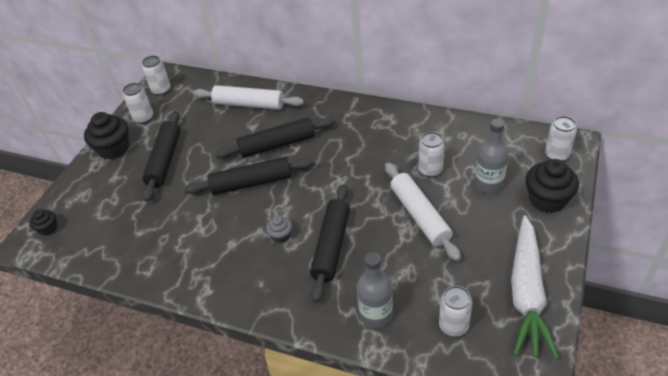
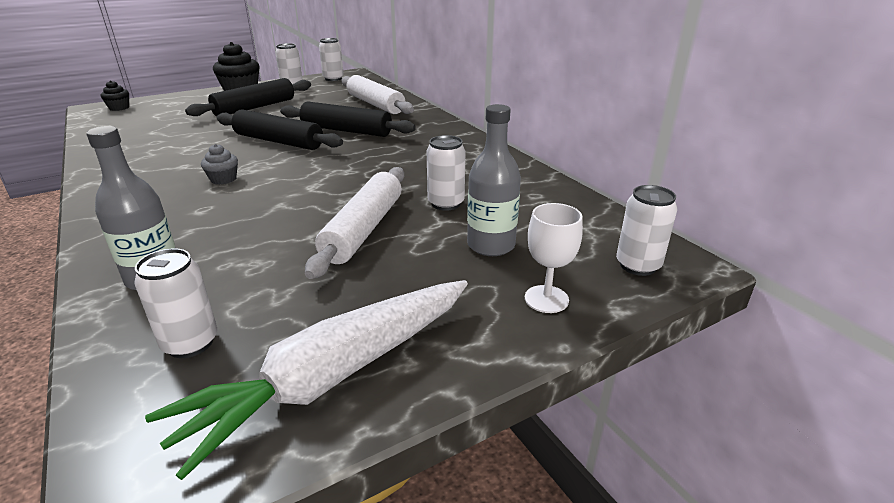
camera: 35 degrees right, 15 degrees down
black rolling pin [310,184,350,303] -> none
black cupcake [526,159,579,213] -> white goblet [525,203,583,313]

